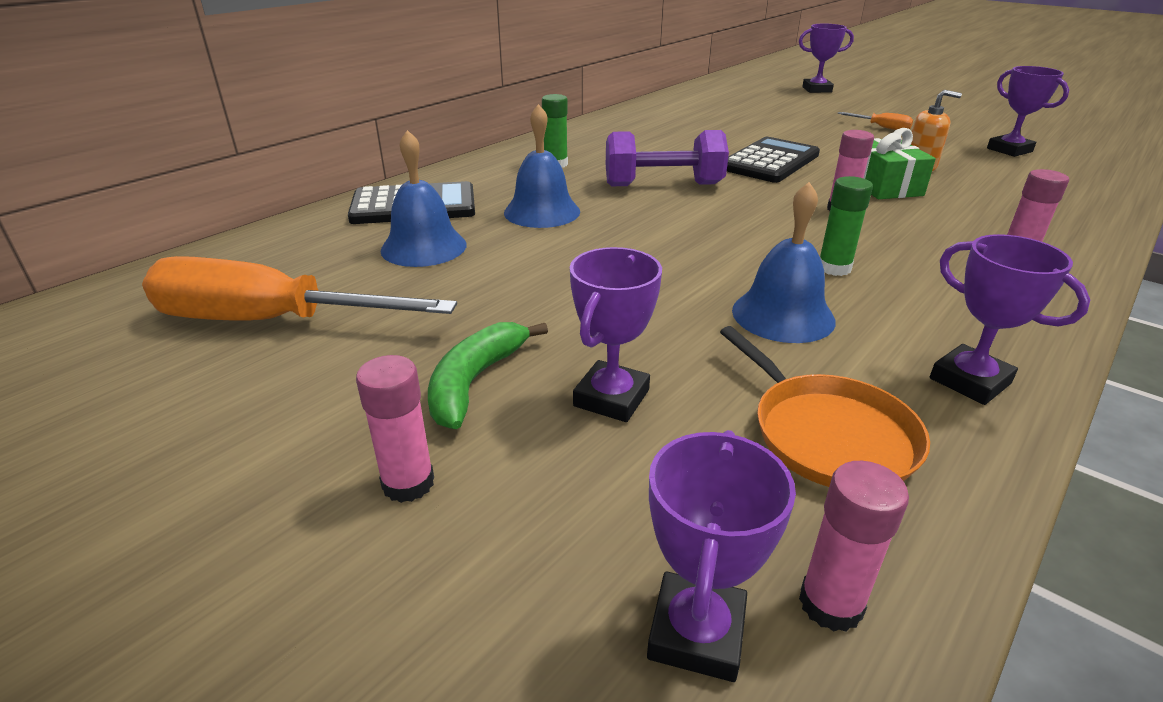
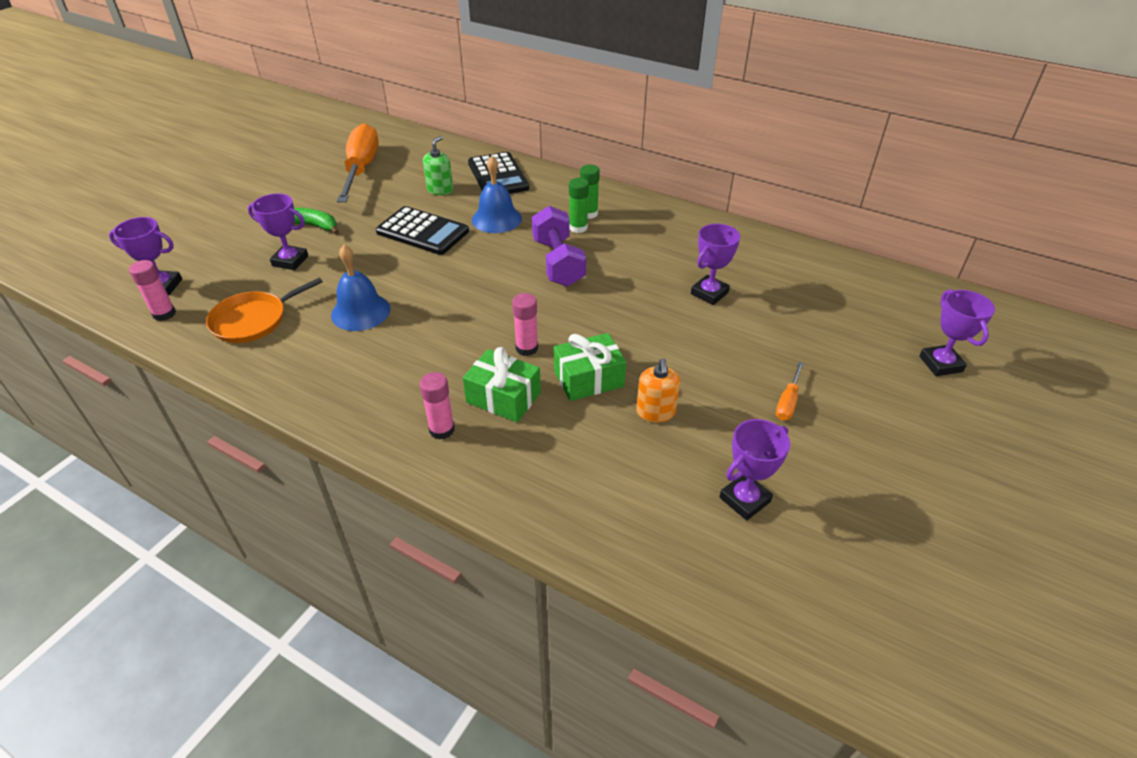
camera: 80 degrees right, 10 degrees up
pink glue stick [356,355,434,503] -> none
blue bell [380,130,467,267] -> green soap dispenser [423,136,453,195]
black calculator [727,137,820,183] -> black calculator moved to [376,206,469,255]
green glue stick [820,176,873,276] -> green glue stick moved to [569,178,589,233]
purple trophy [930,234,1090,405] -> purple trophy moved to [691,224,740,305]
none -> green gift [463,347,541,423]

